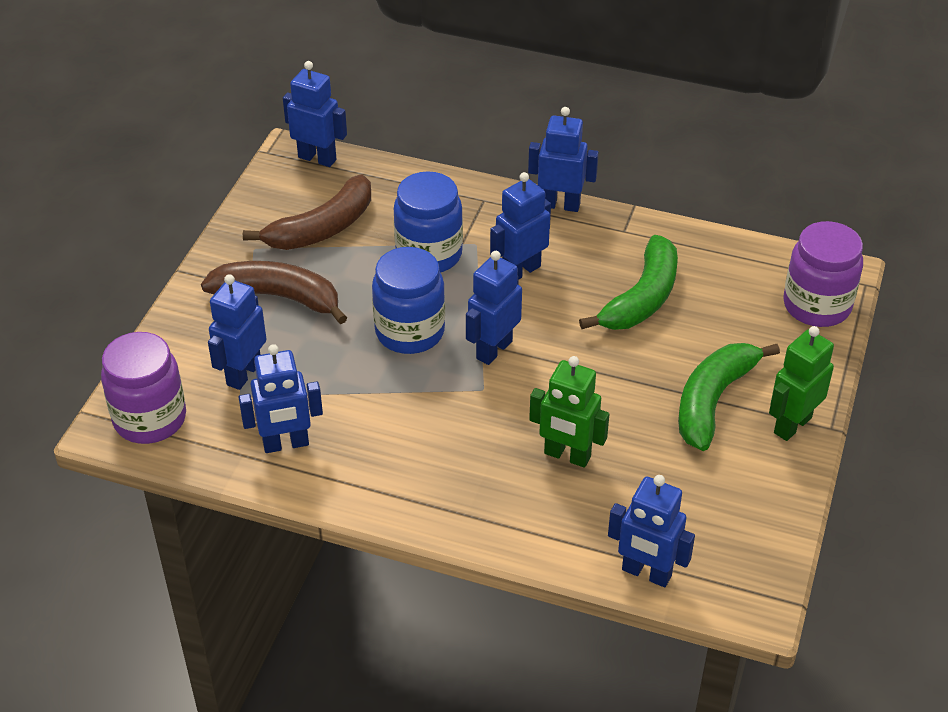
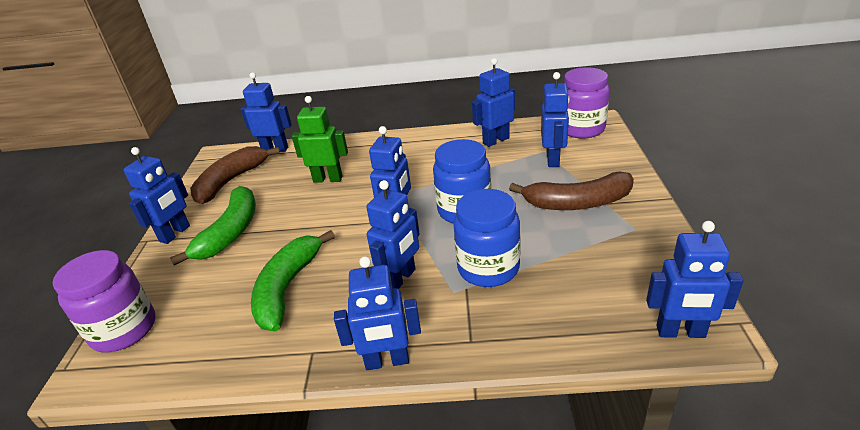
camera: 165 degrees right, 10 degrees down
brown banana [243,175,371,250] -> brown banana moved to [190,146,280,204]
green robot [769,326,834,441] -> blue robot [124,147,190,244]

